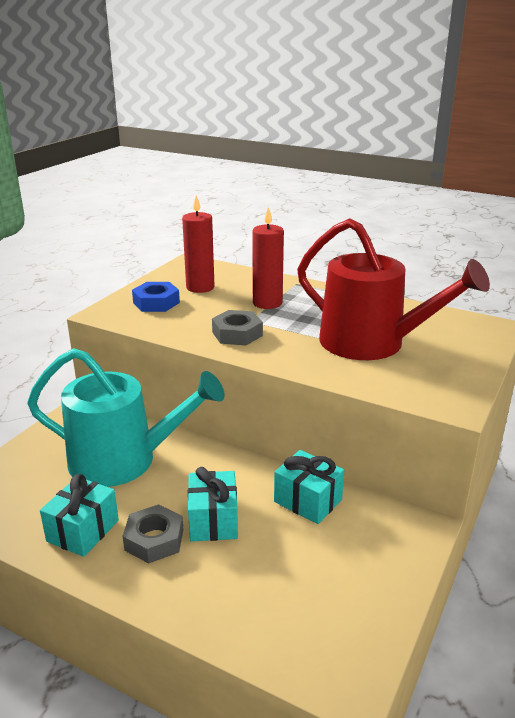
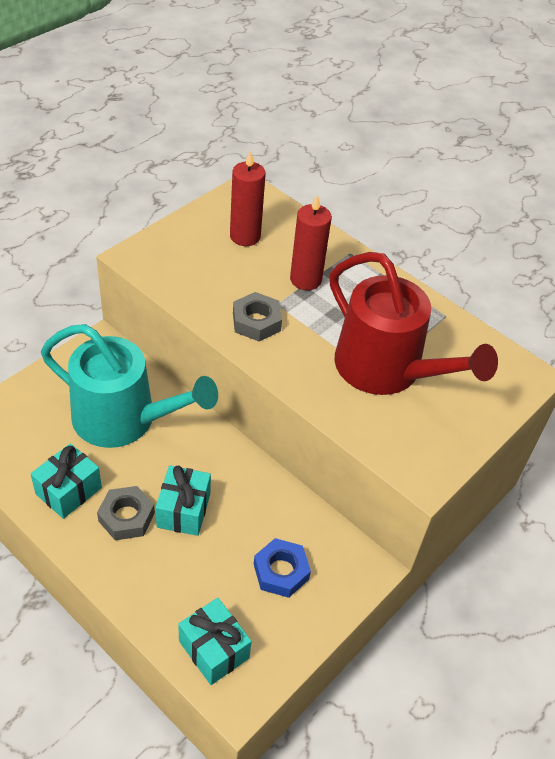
camera: 10 degrees right, 20 degrees up
blue nut [132,282,180,312] -> blue nut moved to [254,538,311,598]
turquoise gift [274,450,344,524] -> turquoise gift moved to [178,598,252,685]

